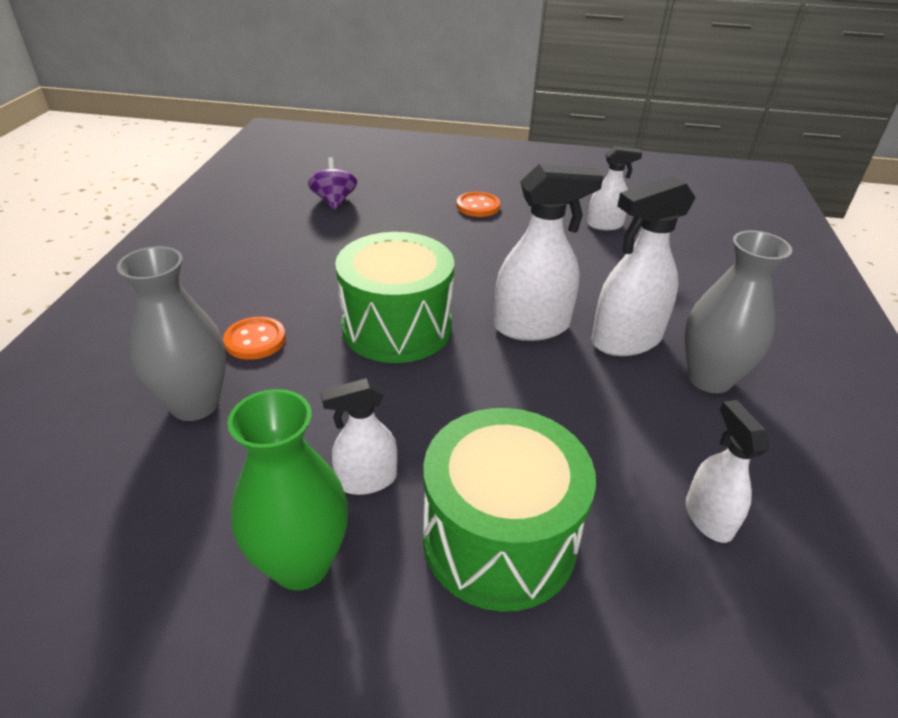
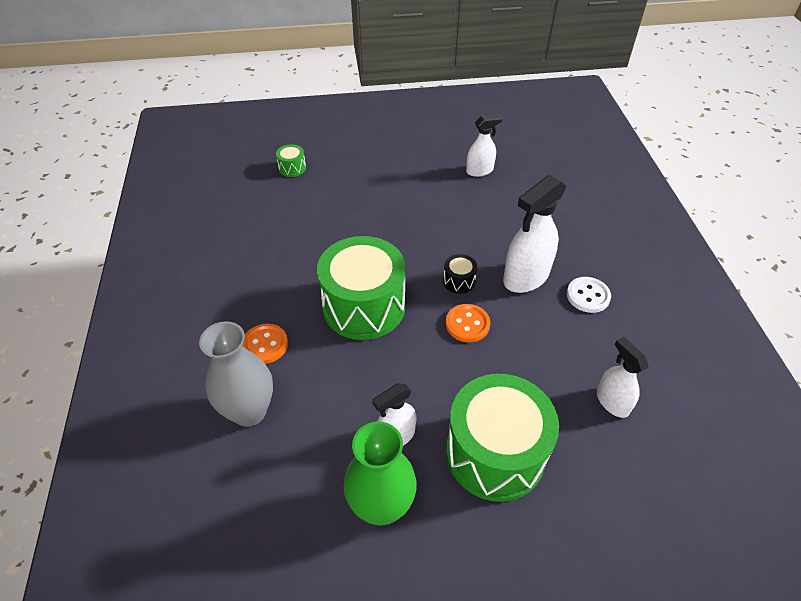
camera: 15 degrees left, 10 degrees up
purple spinning top [308,157,357,210] -> none
orange button [457,192,500,217] -> orange button moved to [446,304,490,342]
white spray bottle [494,164,603,341] -> black drum [443,254,477,294]
grey vase [685,230,792,393] -> white button [567,277,611,313]
none -> green drum [276,144,306,177]

